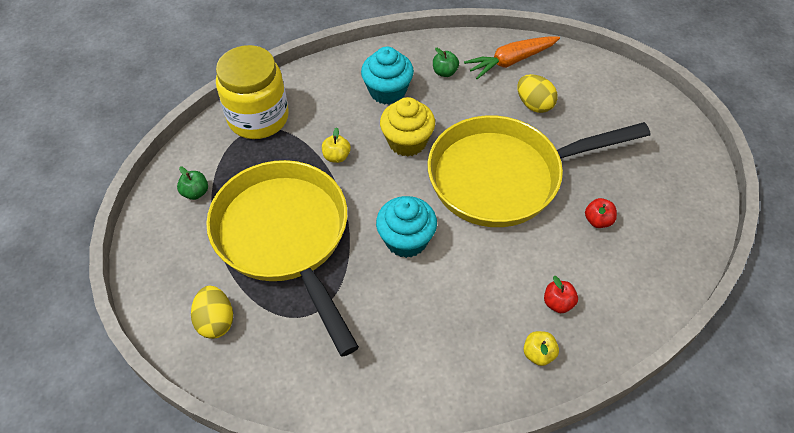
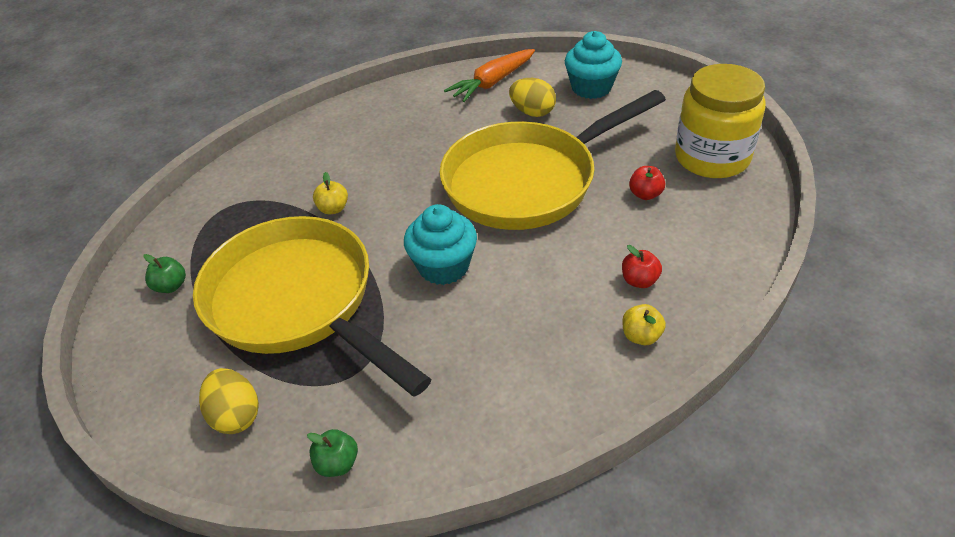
camera: 15 degrees left, 10 degrees down
yellow jar [216,45,289,139] -> yellow jar moved to [675,64,766,178]
turquoise cupcake [361,47,414,105] -> turquoise cupcake moved to [565,31,622,99]
yellow cupcake [380,97,435,157] -> none
green apple [433,48,459,77] -> green apple moved to [307,429,358,477]

